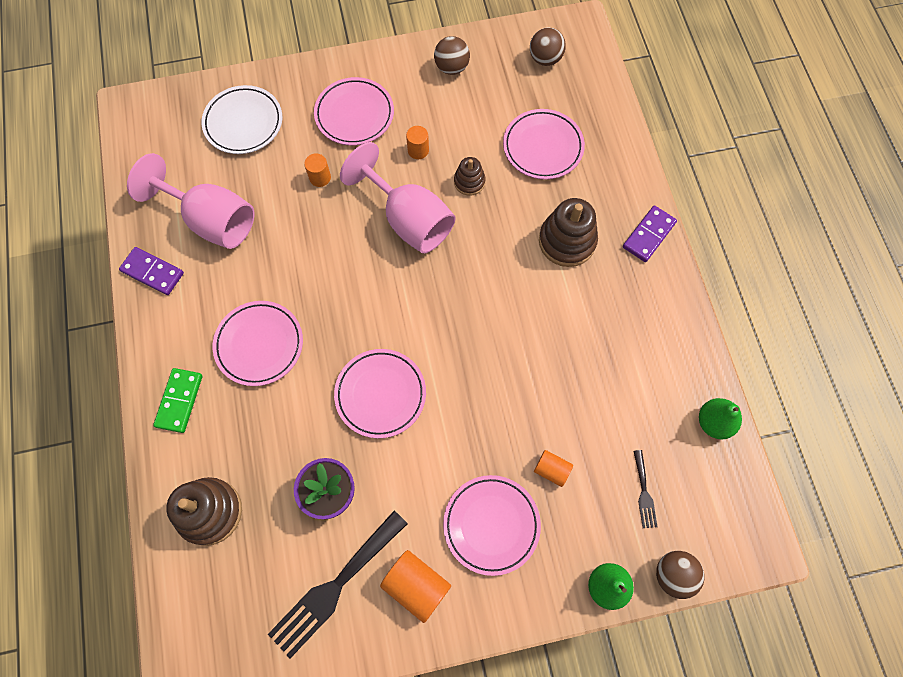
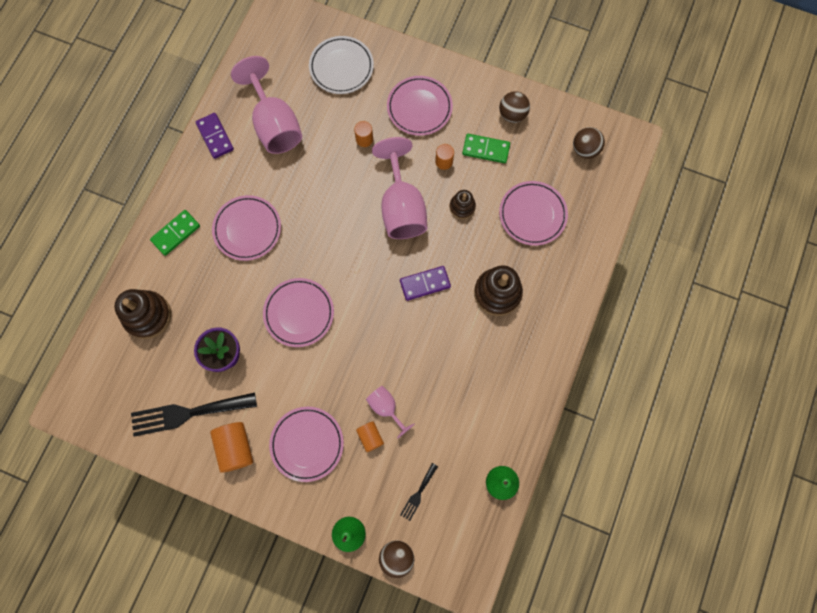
camera: 35 degrees right, 5 degrees up
purple domino [623,205,677,262] -> purple domino moved to [400,266,451,301]
none -> pink goblet [366,386,415,439]
none -> green domino [462,134,510,163]

